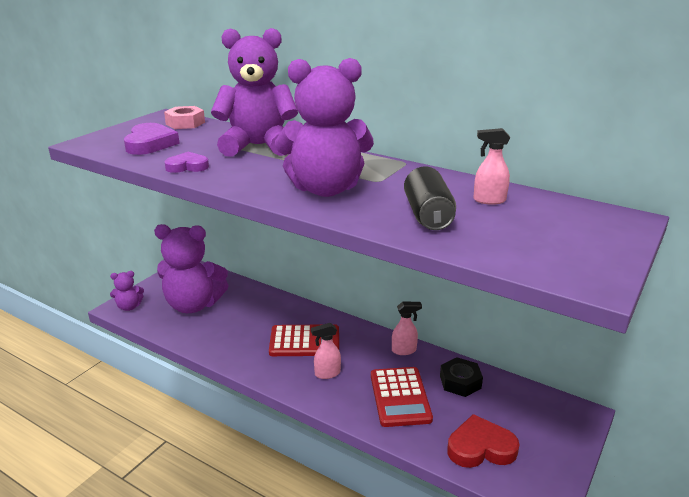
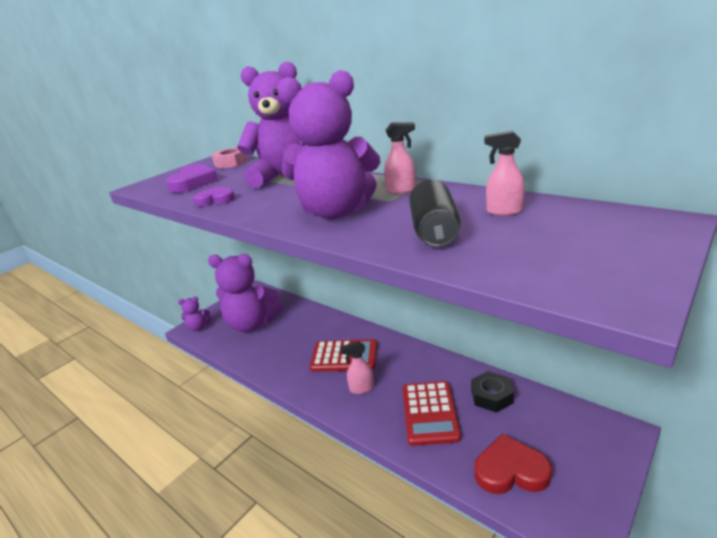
camera: 10 degrees right, 0 degrees up
pink spray bottle [392,301,422,355] -> pink spray bottle moved to [384,122,416,194]

